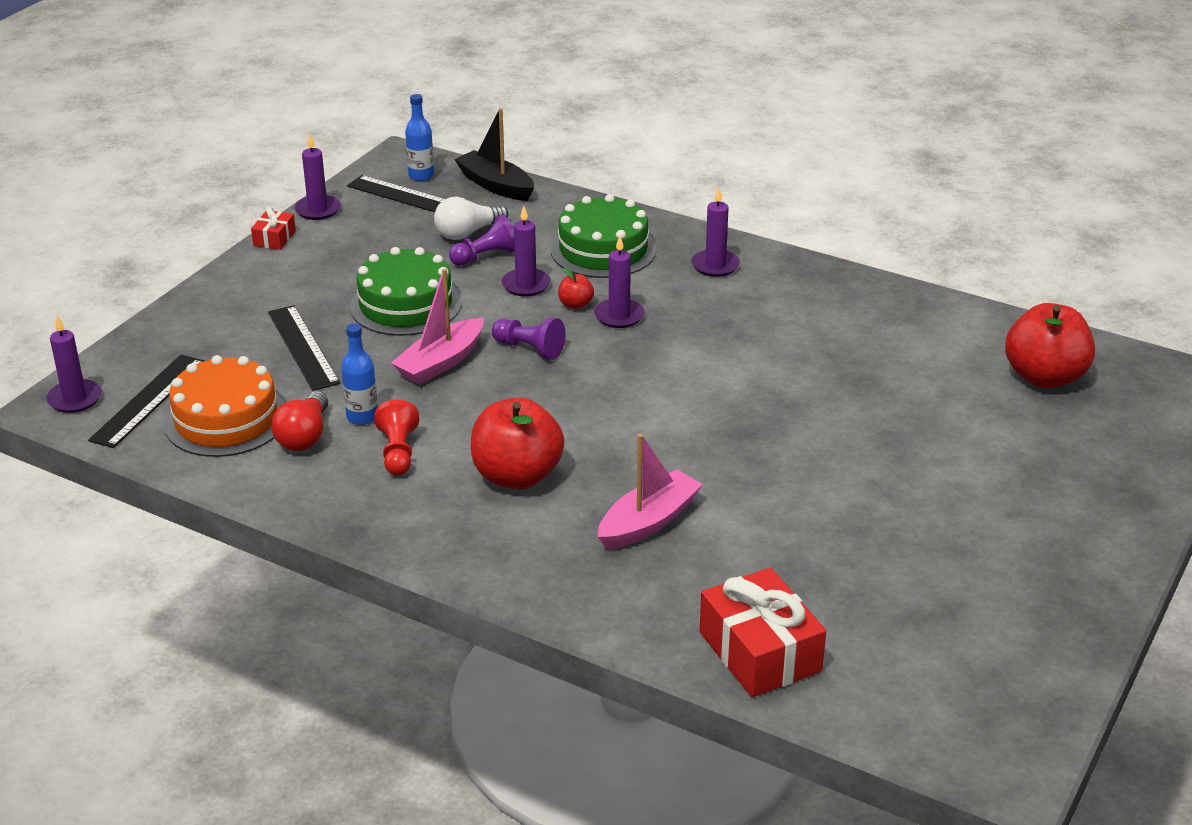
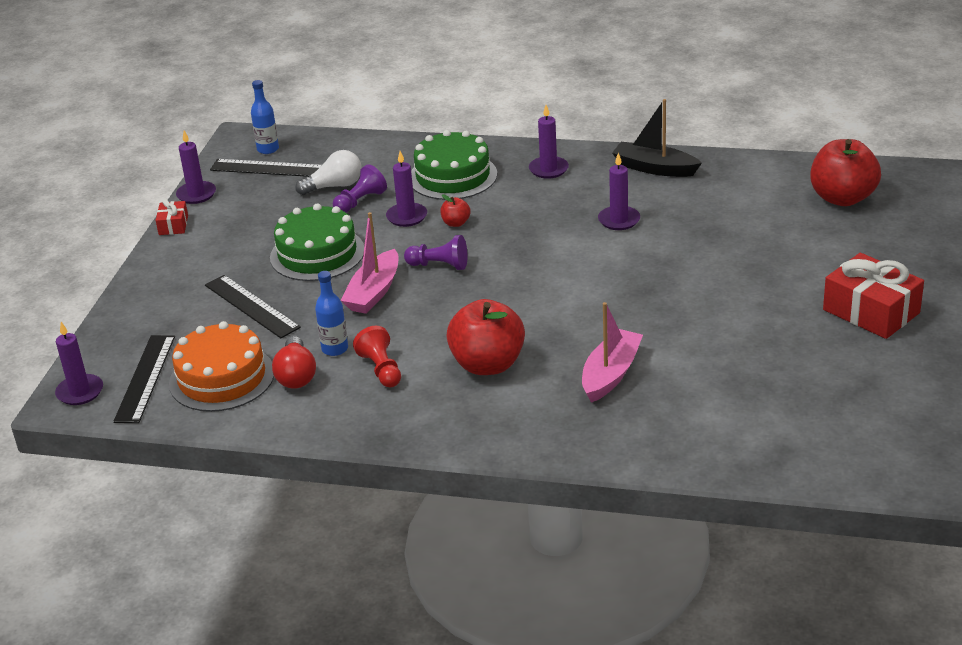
camera: 15 degrees left, 0 degrees up
white light bulb [434,197,508,240] -> white light bulb turned 150 degrees counterclockwise [296,150,362,195]
black boat [454,108,534,201] -> black boat moved to [612,99,702,177]
purple candle [594,236,645,328] -> purple candle moved to [598,153,640,230]
red gift [699,568,826,697] -> red gift moved to [823,253,924,339]

